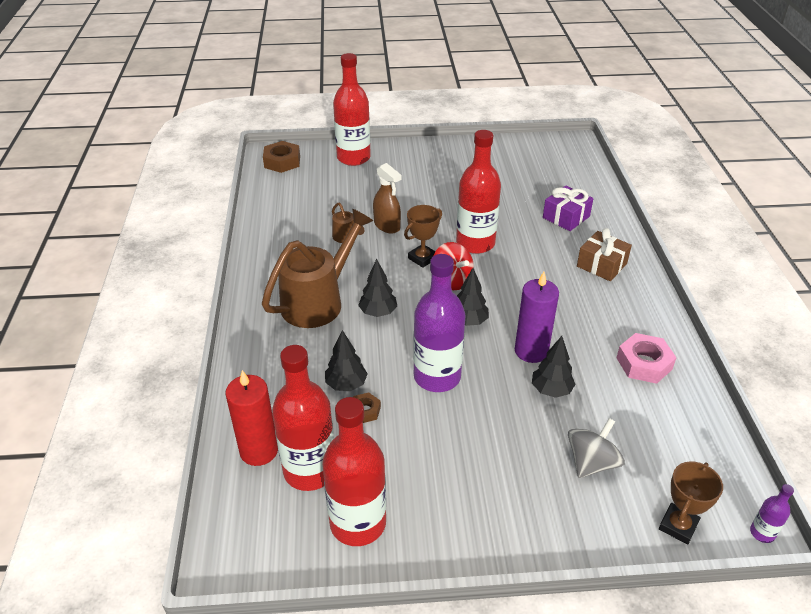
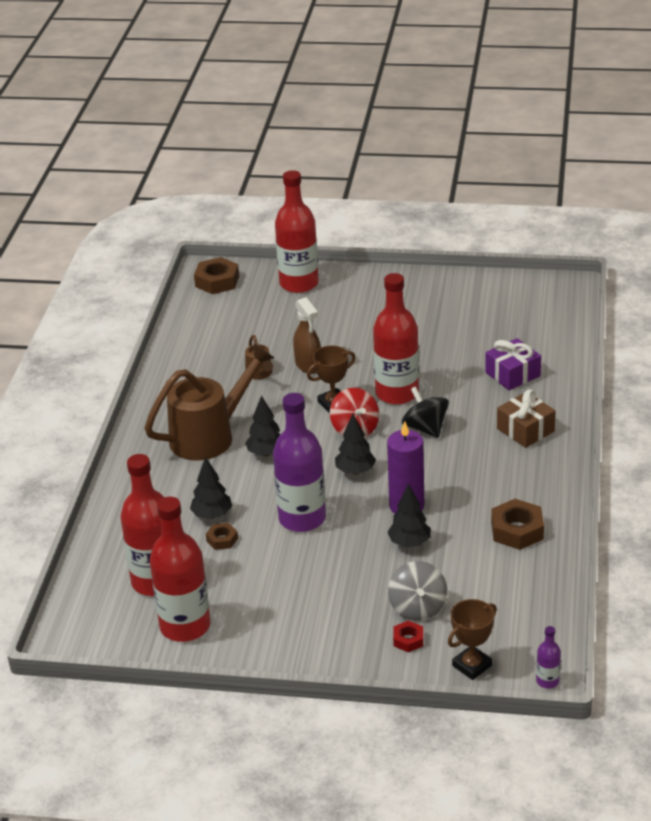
camera: 15 degrees right, 5 degrees down
red candle [225,370,278,466] -> none
grey spinning top [568,418,625,478] -> grey spinning top turned 120 degrees clockwise [388,561,447,621]
pink nut [616,333,677,384] -> brown nut [491,499,544,550]
none -> red nut [393,620,423,652]
none -> black spinning top [402,387,449,438]

